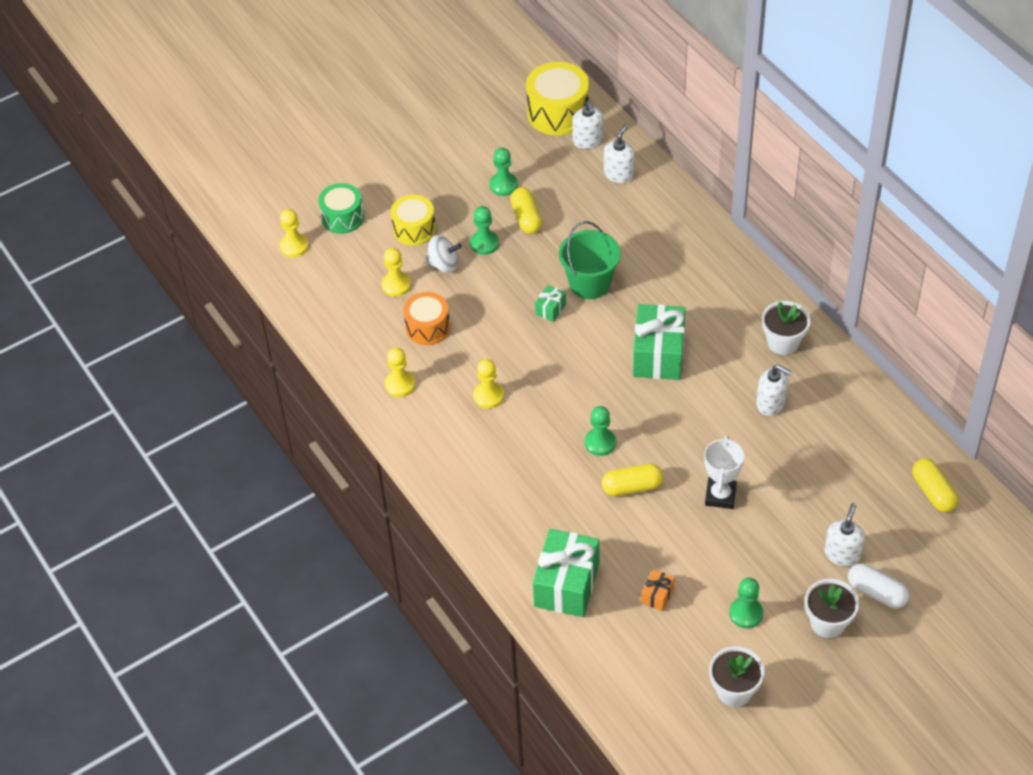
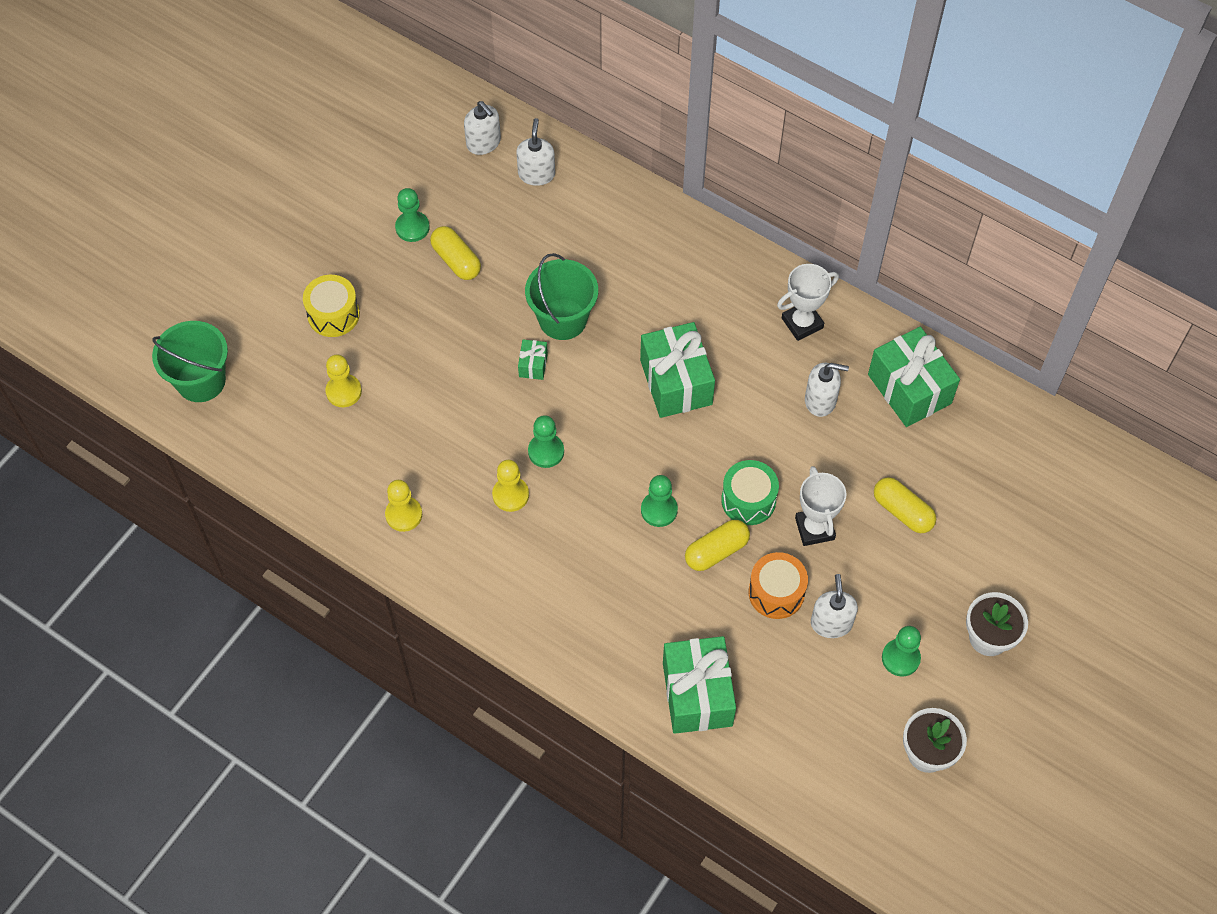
camera: 25 degrees left, 10 degrees up
yellow pawn [279,209,309,257] -> green bucket [152,321,228,402]
green drum [318,183,364,234] -> green drum moved to [721,460,779,525]
orange drum [403,292,450,345] -> orange drum moved to [749,552,808,619]
white spinning top [425,235,462,273] -> none
green pawn [470,206,499,255] -> green pawn moved to [528,415,564,468]
yellow drum [526,62,589,135] -> none
orange gift [641,570,675,611] -> none
white flower pot [762,301,811,355] -> white trophy [777,264,839,341]
white soap dispenser [824,503,865,566] -> white soap dispenser moved to [811,574,858,638]
white capsule [848,563,910,608] -> none
yellow capsule [912,458,958,512] -> yellow capsule moved to [874,477,936,533]
none -> green gift [868,327,960,427]

